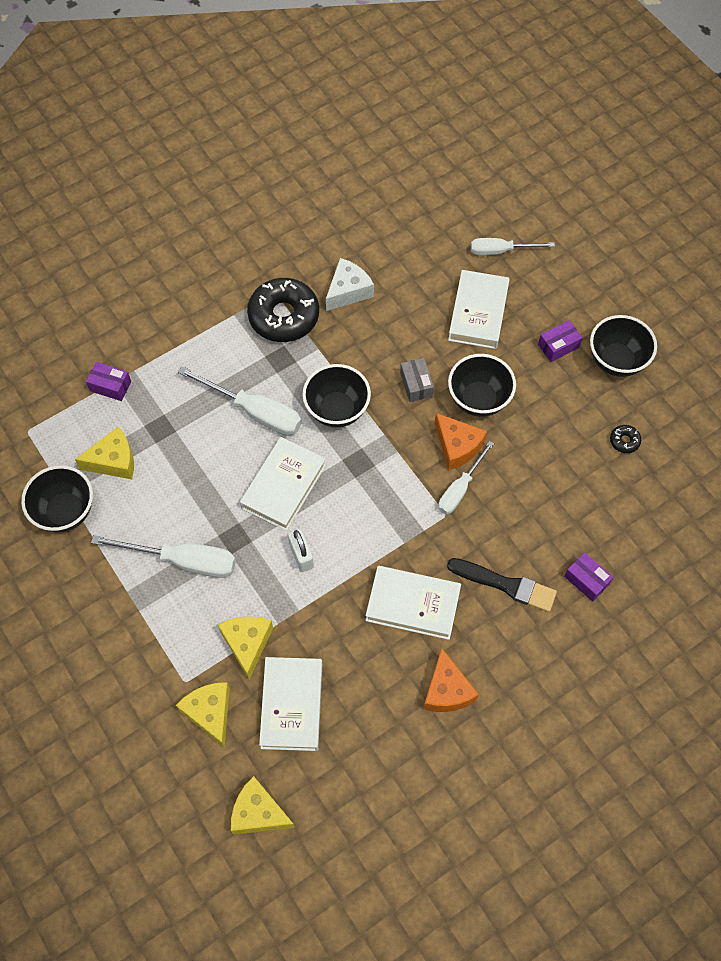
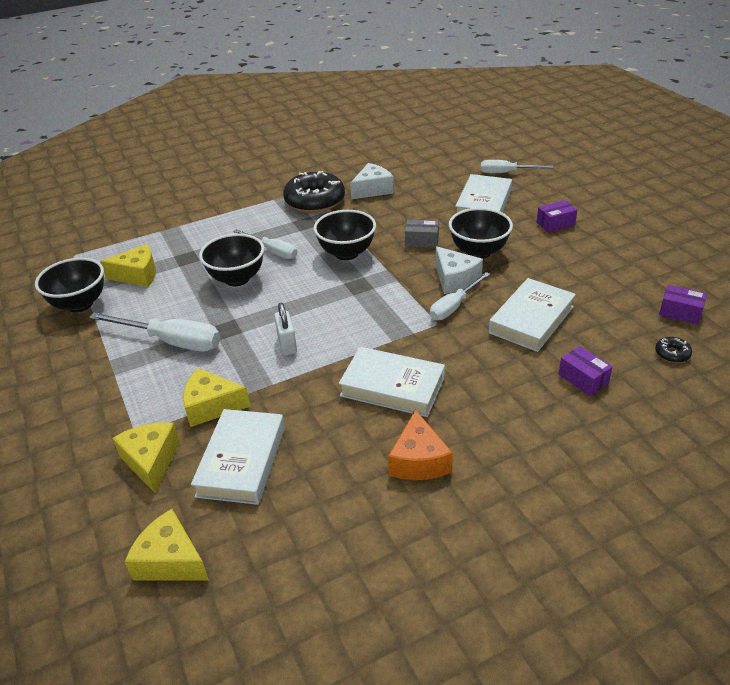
camera: 10 degrees right, 25 degrees down
purple box [86,362,131,401] -> purple box moved to [659,285,707,324]
white screwdriver [178,366,301,436] -> white screwdriver [233,229,298,259], size x0.65
yellow cheese [218,616,273,680] -> yellow cheese turned 90 degrees counterclockwise [183,368,251,427]
white book [240,437,326,531] -> white book moved to [488,278,576,352]
grey box [400,358,434,402] -> grey box turned 75 degrees counterclockwise [405,220,439,248]
orange cheese [435,413,487,470] -> white cheese [435,246,483,294]
black brush [447,558,557,612] -> none
black bowl [590,315,657,377] -> black bowl moved to [199,233,264,286]
black donut [610,425,641,453] -> black donut moved to [655,337,692,363]

